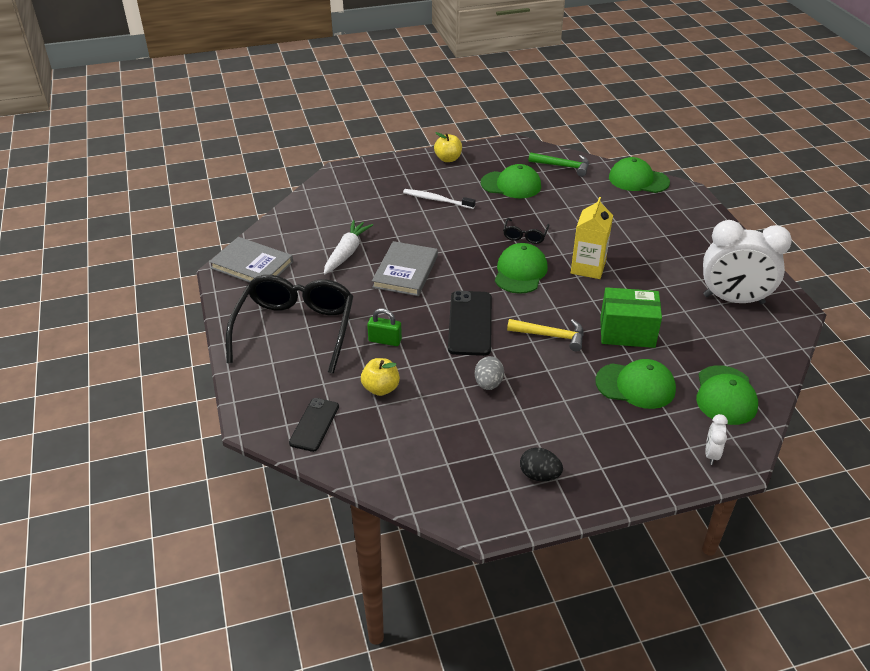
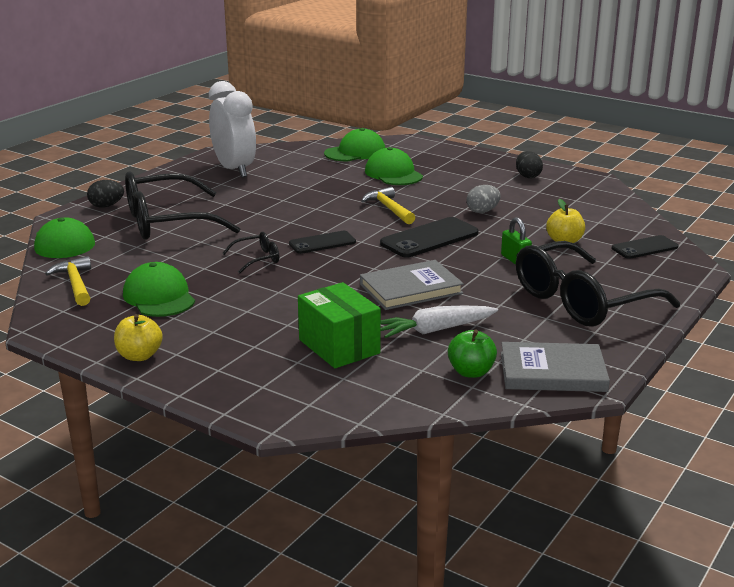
camera: 130 degrees left, 15 degrees down
grey book [209,237,293,283] -> grey book turned 75 degrees counterclockwise [501,342,610,392]
white toothbrush [403,189,475,209] -> none
green cap [495,243,548,294] -> black phone [289,231,356,254]
green hammer [529,152,589,177] -> yellow hammer [45,256,91,306]
yellow carton [571,197,613,279] -> none
green box [600,287,662,348] -> green box moved to [298,282,381,368]
white clock [705,414,728,465] -> none
none -> black egg [87,180,124,208]
none -> black glasses [125,171,240,239]
none -> green apple [448,330,497,378]

